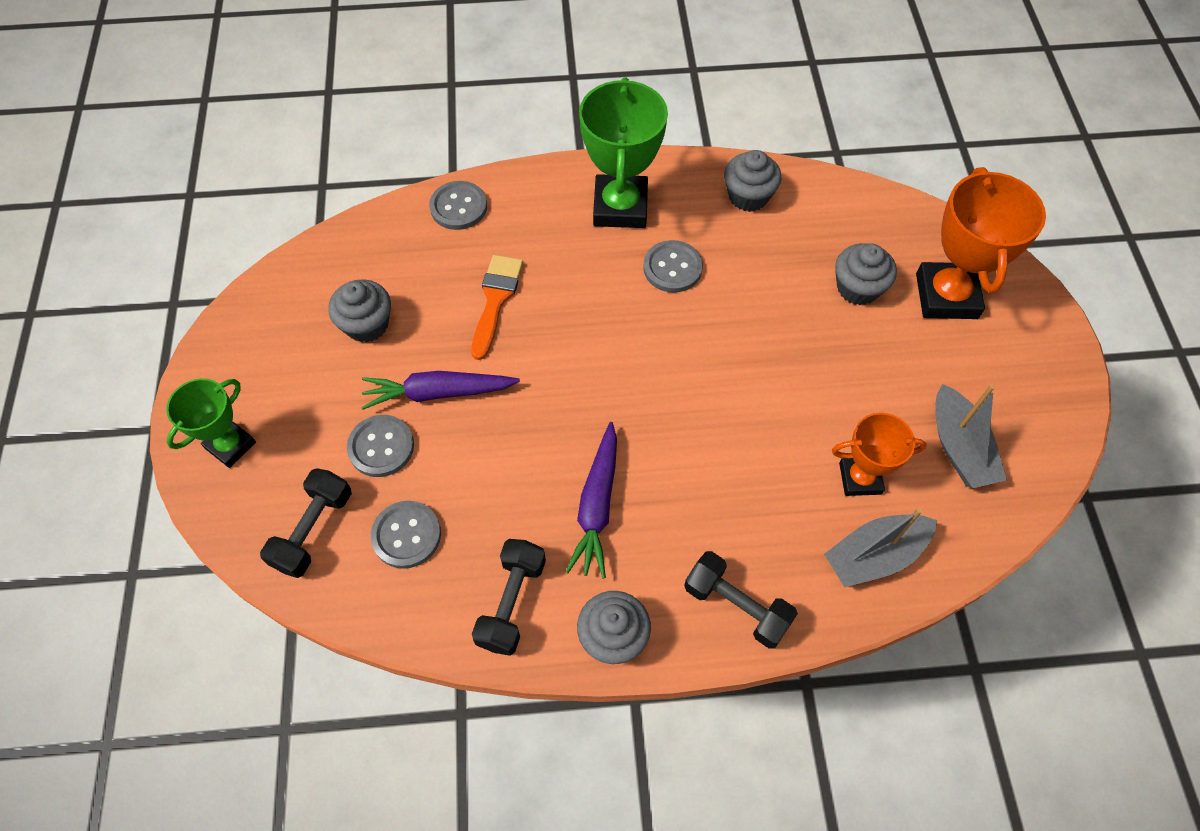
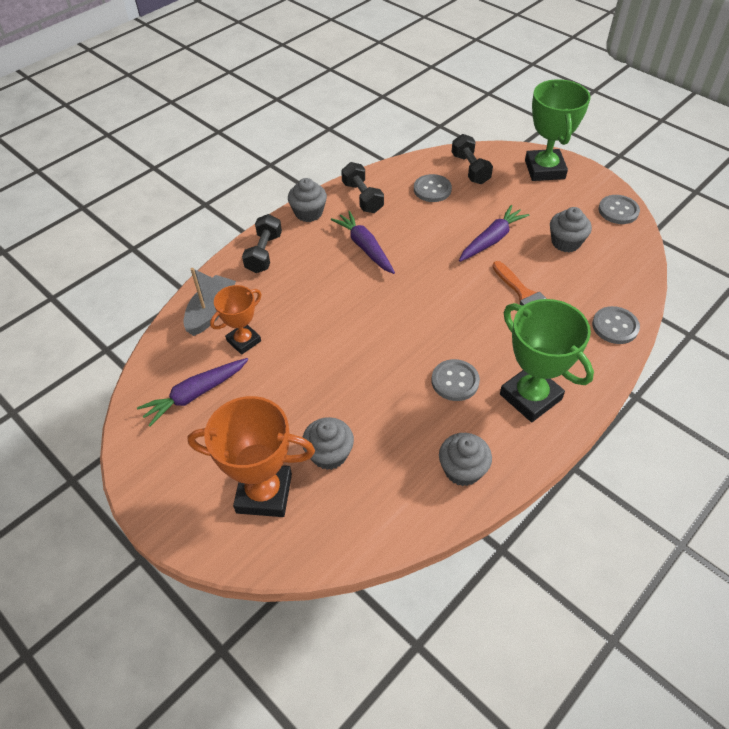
camera: 140 degrees right, 10 degrees down
green trophy [166,378,256,468] -> green trophy [525,79,591,181], size x1.65
grey button [347,415,414,477] -> grey button moved to [599,195,640,224]
black dumbbell [684,551,798,649] -> black dumbbell turned 75 degrees counterclockwise [242,214,282,273]
orange trophy [916,167,1046,319] -> orange trophy turned 45 degrees counterclockwise [187,396,315,517]
grey boat [935,384,1007,488] -> purple carrot [137,358,249,427]

